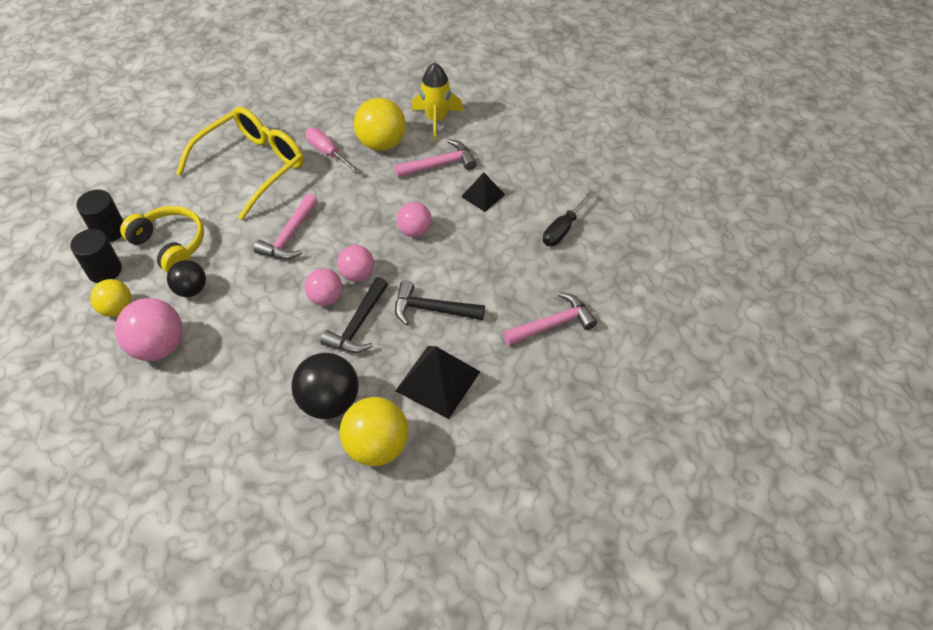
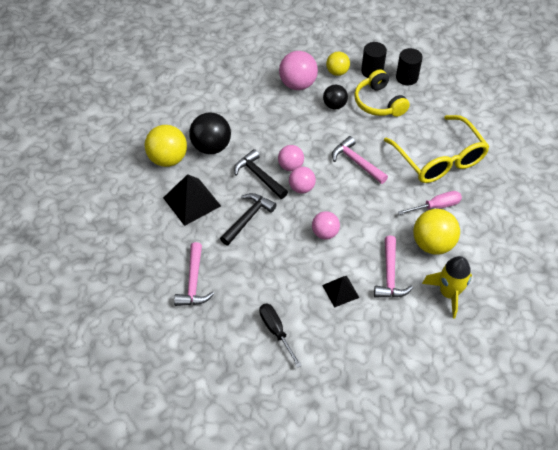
camera: 115 degrees right, 0 degrees up
yellow headphones [120,206,204,273] -> yellow headphones turned 90 degrees clockwise [354,69,410,117]

